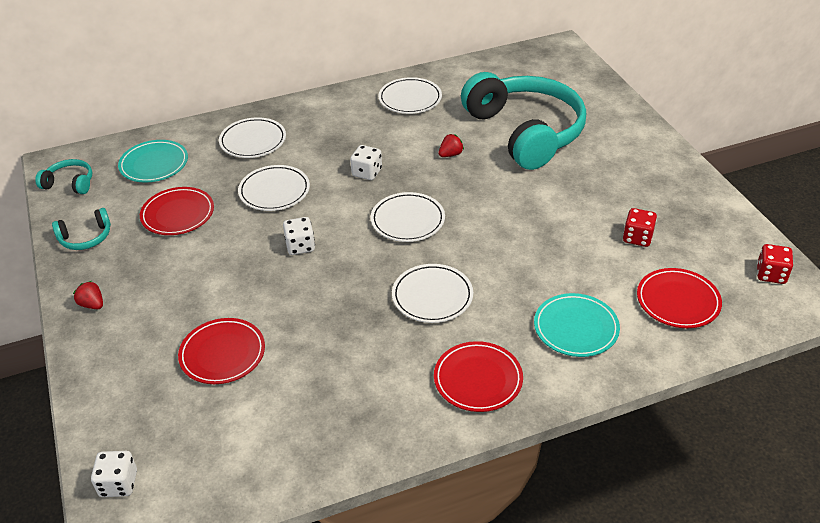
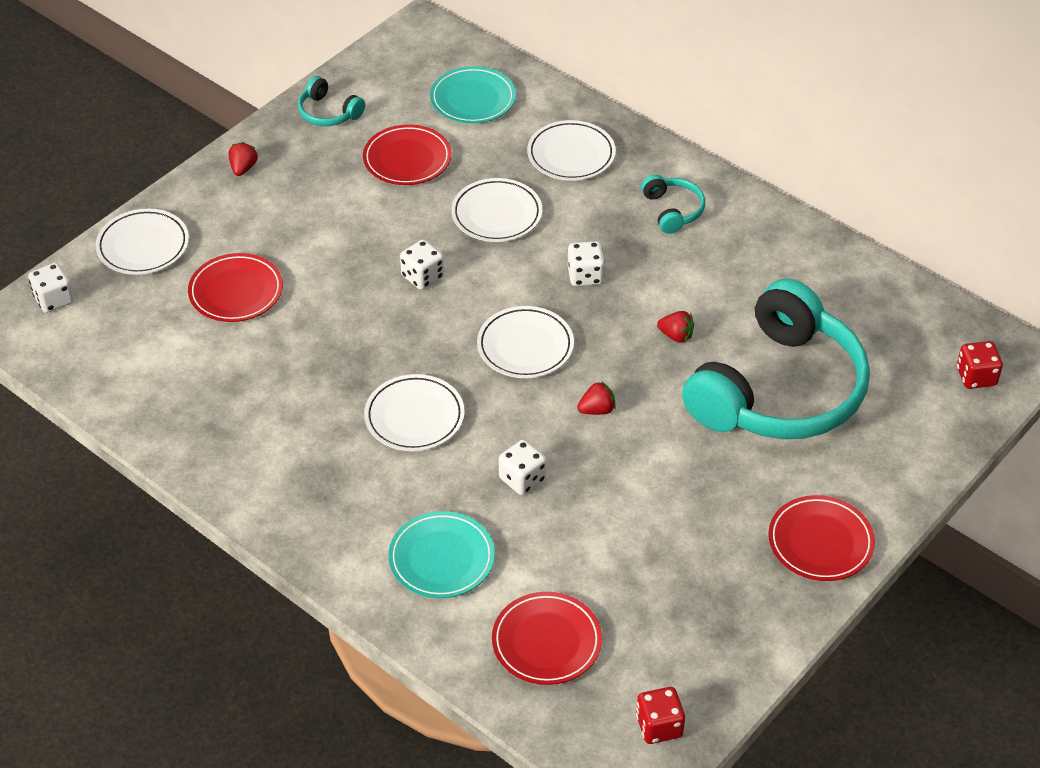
camera: 60 degrees right, 5 degrees up
turquoise headphones [35,159,92,194] -> turquoise headphones moved to [641,174,705,234]
white plate [379,77,442,114] -> white plate moved to [96,209,189,275]
red plate [434,341,523,412] -> red plate moved to [768,495,875,581]
red dice [623,208,657,247] -> red dice moved to [957,341,1003,389]
none -> white dice [499,440,546,495]
none -> red strawberry [577,381,616,415]

